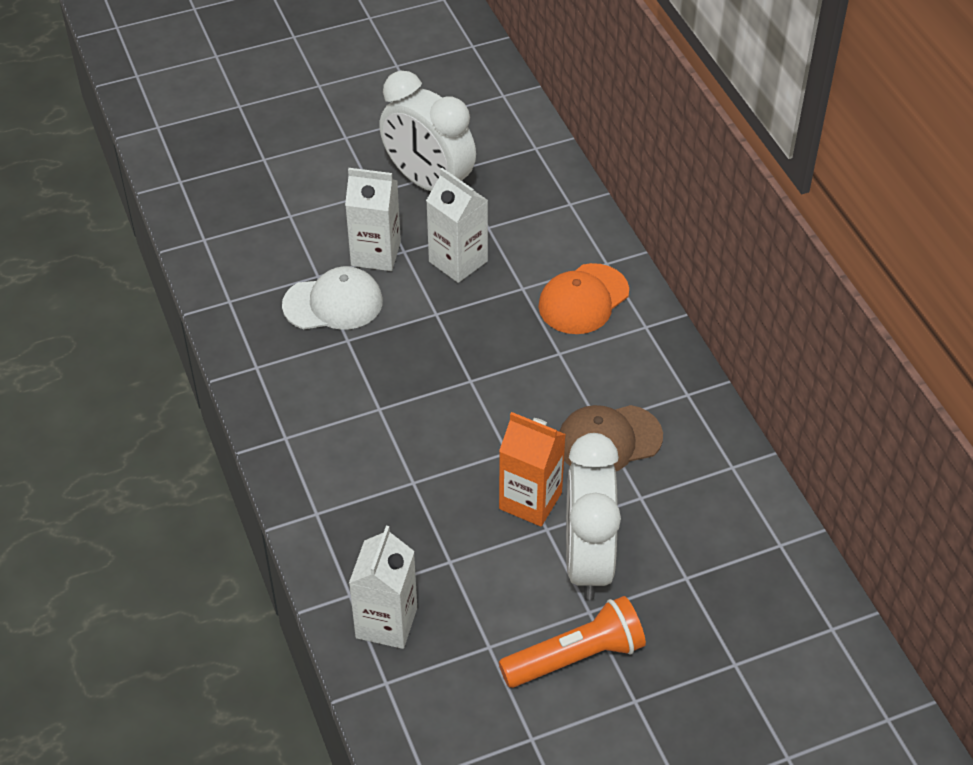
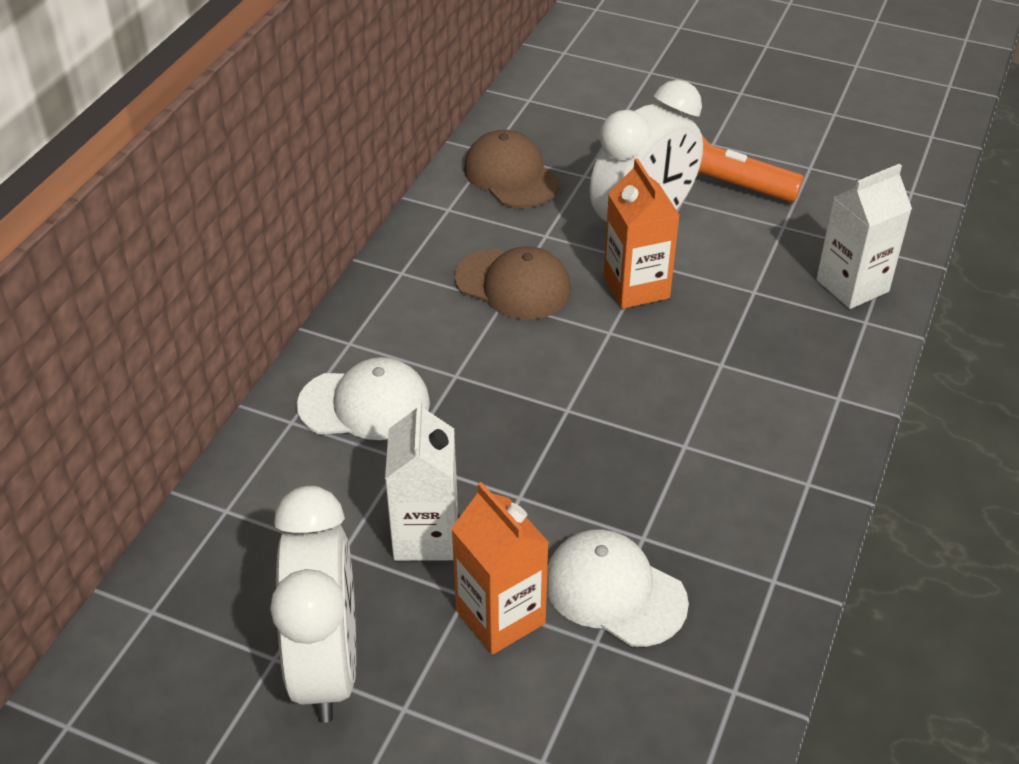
camera: 135 degrees left, 5 degrees down
white carton [345,168,401,271] -> orange carton [451,482,549,655]
orange cap [538,263,629,334] -> white cap [297,357,430,440]
none -> brown cap [464,130,560,208]

